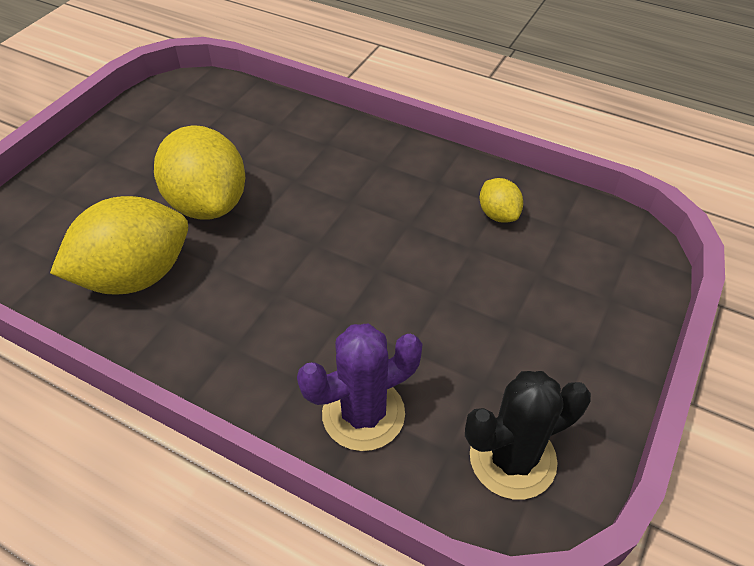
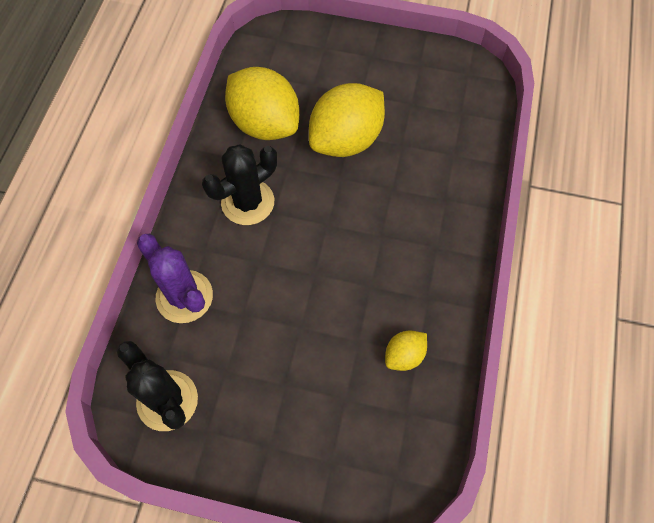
camera: 75 degrees right, 15 degrees up
none -> black cactus [202,144,277,225]

